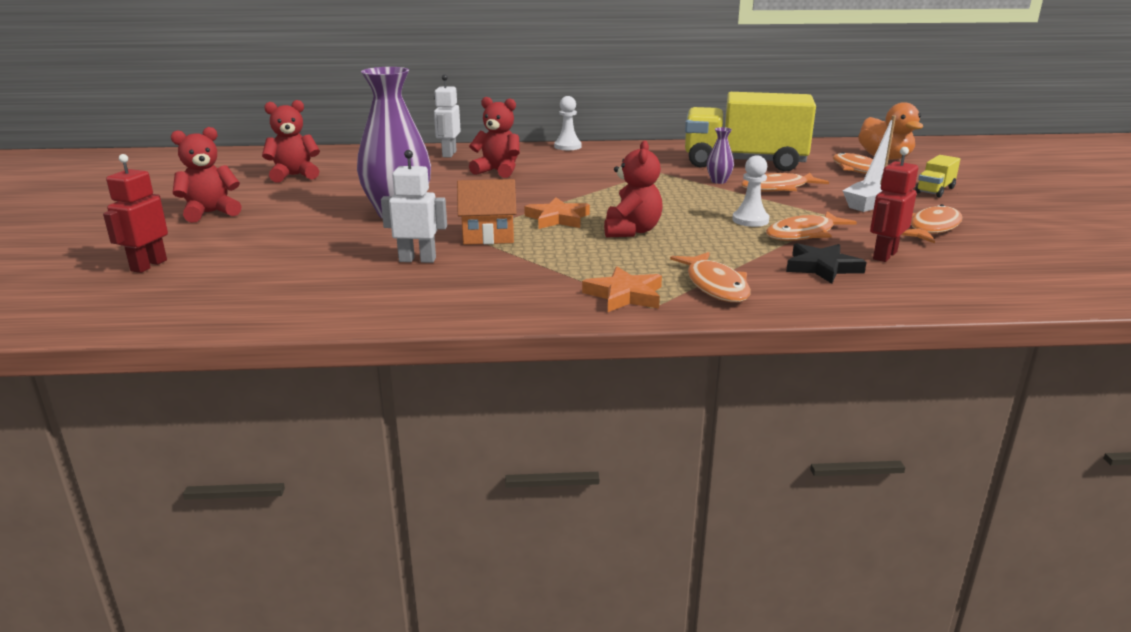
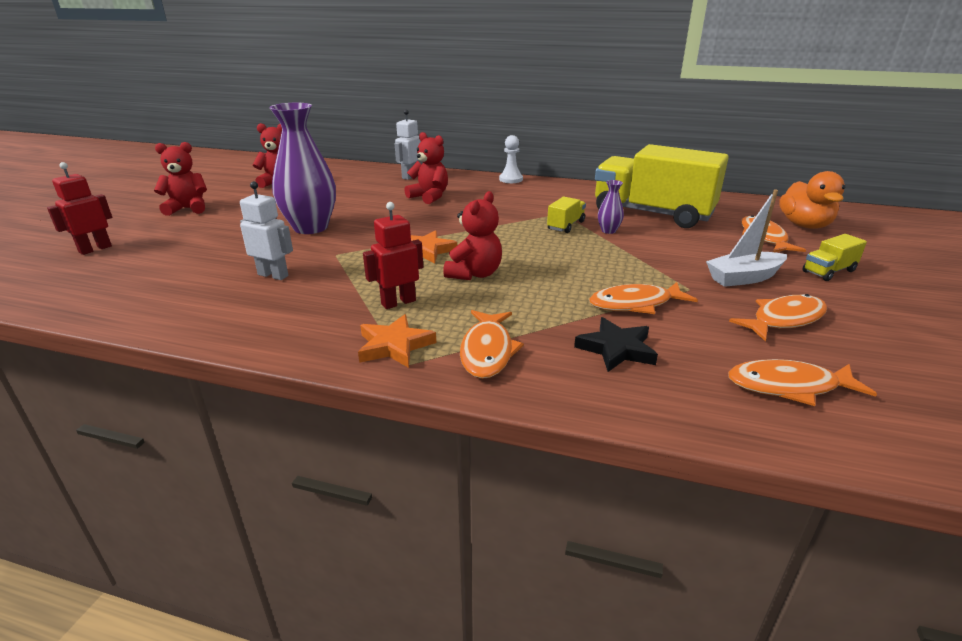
camera: 20 degrees right, 5 degrees up
orange house [457,179,517,245] -> none
white pawn [732,155,770,227] -> none
orange fish [741,173,829,192] -> orange fish moved to [728,359,877,406]
red robot [870,147,918,262] -> red robot moved to [363,202,423,309]
none -> yellow truck [547,197,586,233]

